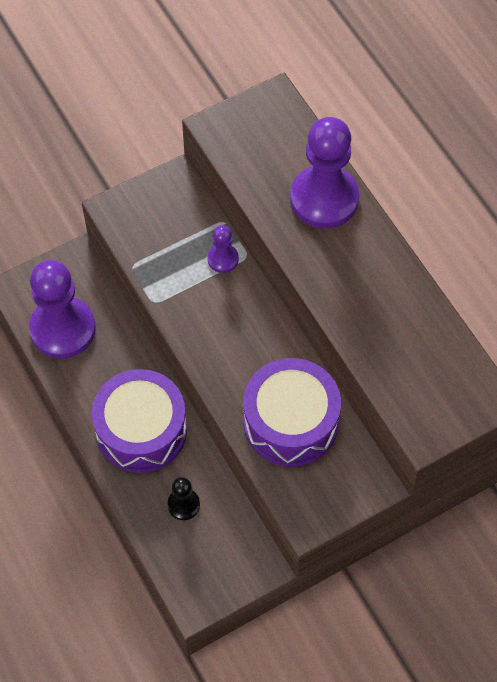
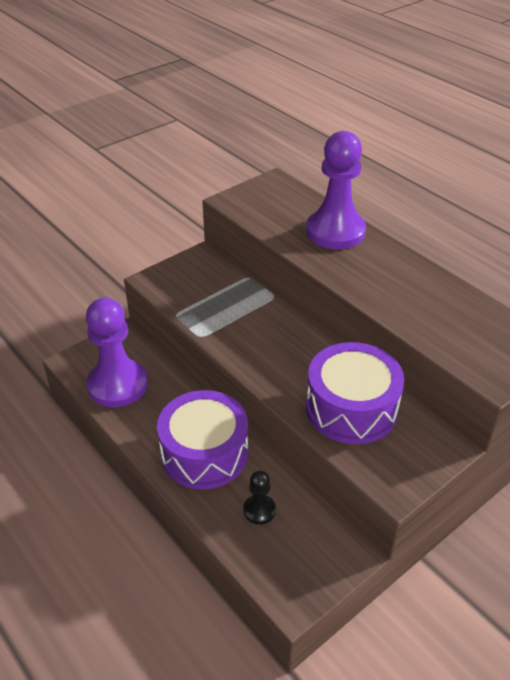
camera: 10 degrees left, 20 degrees down
purple pawn [208,225,239,273] -> none

